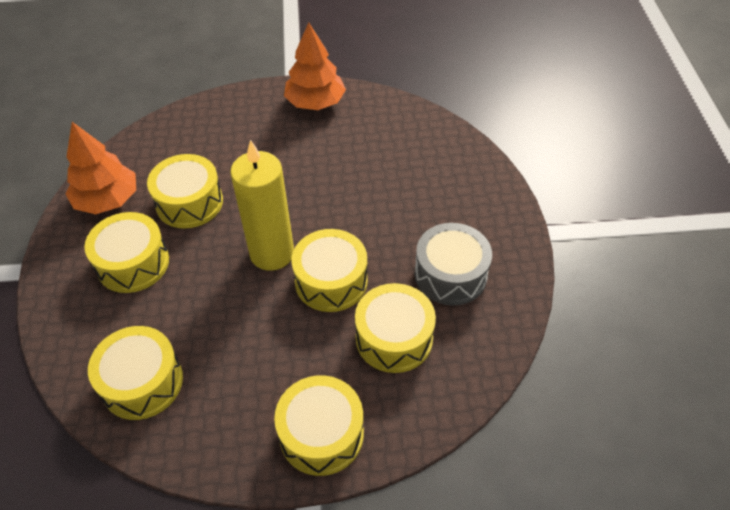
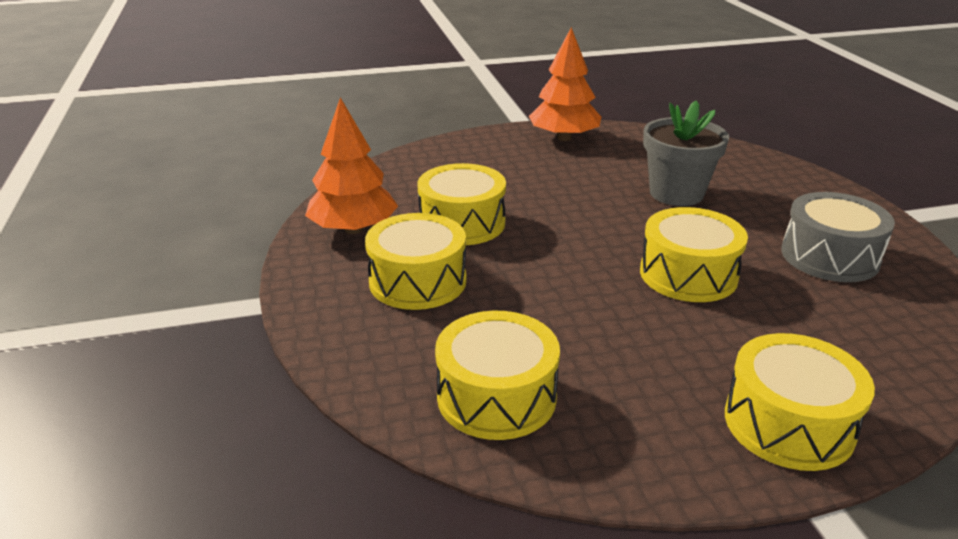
camera: 10 degrees left, 20 degrees down
yellow candle [230,140,294,271] -> none
yellow drum [355,283,436,373] -> none
none -> grey flower pot [643,100,729,206]

